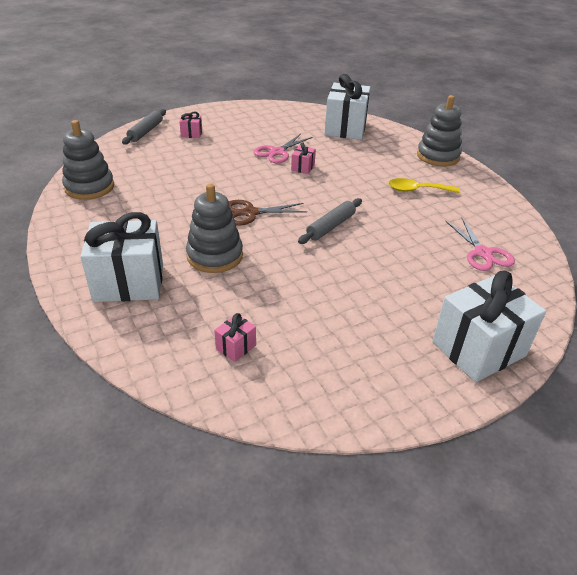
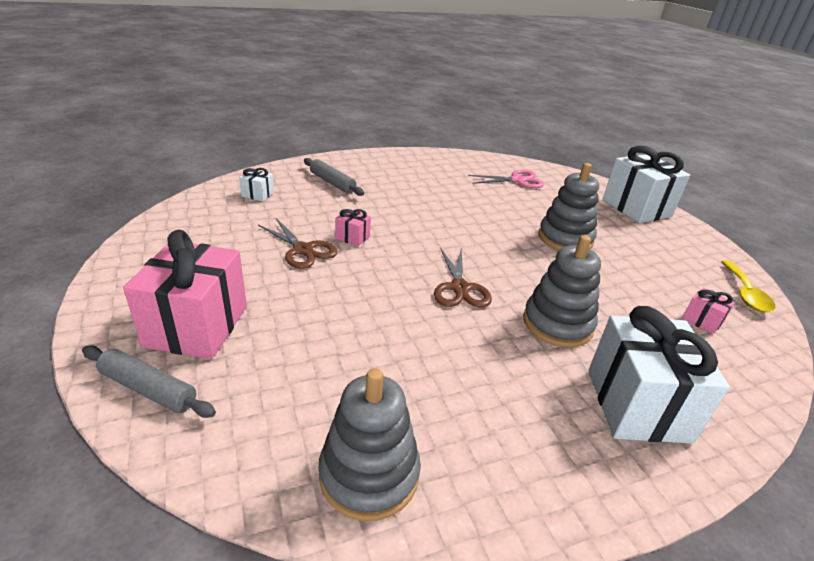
camera: 85 degrees left, 5 degrees down
pink gift [179,111,202,138] -> pink gift [123,230,247,359], size x2.32
pink scissors [253,134,313,163] -> brown scissors [258,218,338,269]
grey rolling pin [298,198,362,244] -> grey rolling pin moved to [304,158,364,196]
white gift [325,74,371,140] -> white gift [239,168,274,201], size x0.43
yellow spoon [388,178,460,193] -> yellow spoon moved to [721,260,775,312]
grey stacking toy [417,95,462,167] -> grey stacking toy moved to [538,163,599,250]

